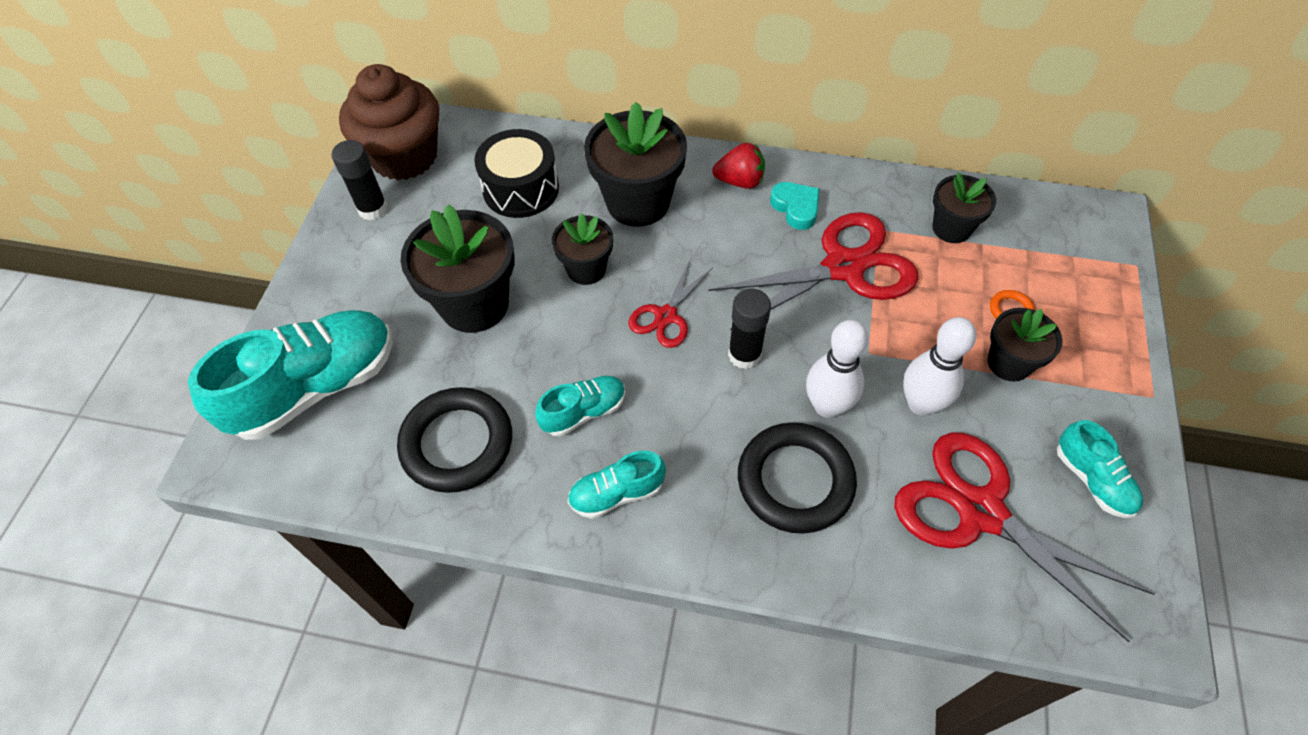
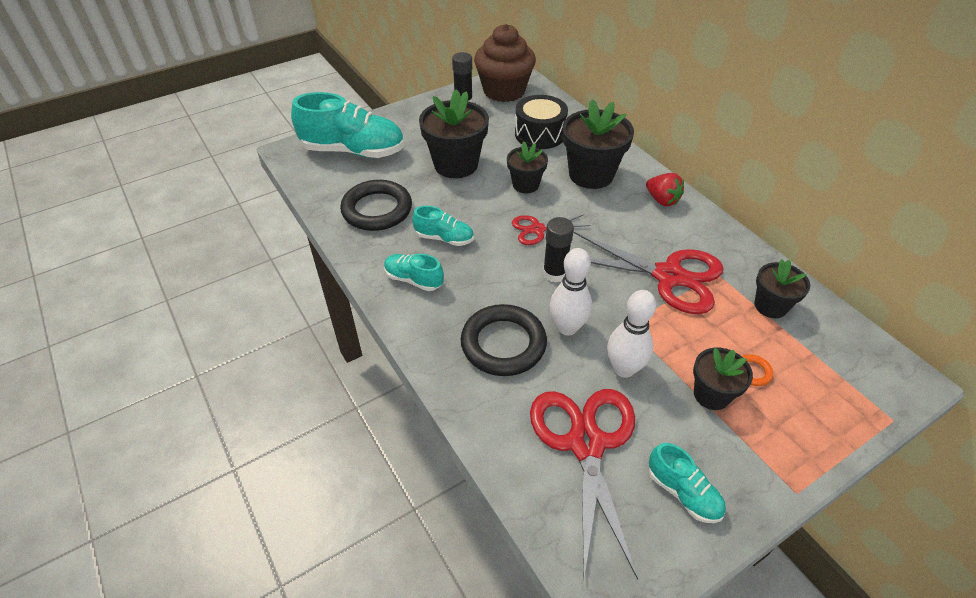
camera: 45 degrees right, 10 degrees down
turquoise heart [770,182,819,230] -> none
turquoise shoe [1057,420,1143,518] -> turquoise shoe turned 60 degrees counterclockwise [649,443,726,523]

